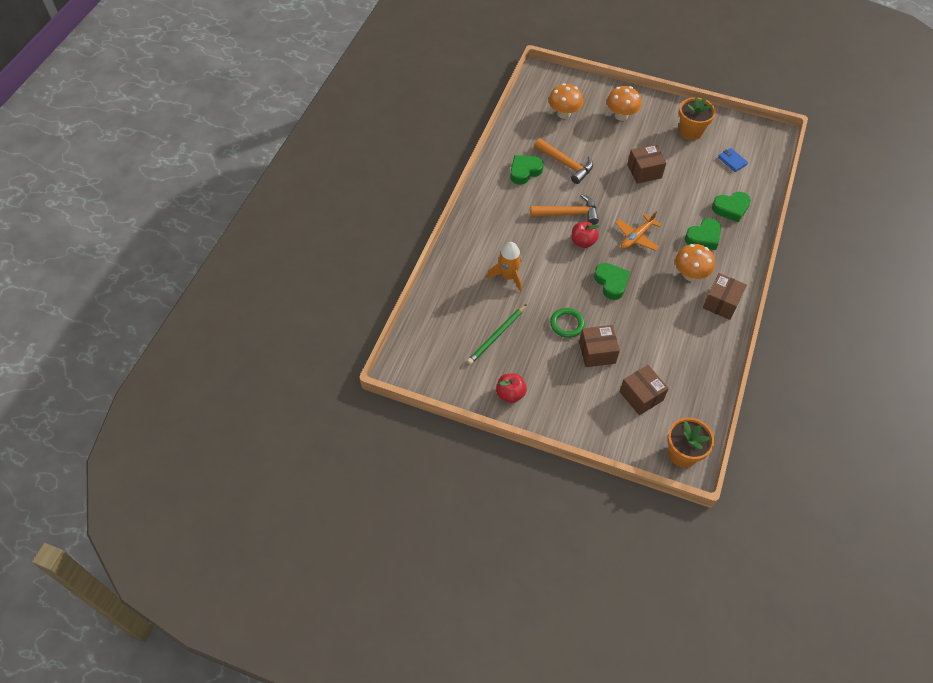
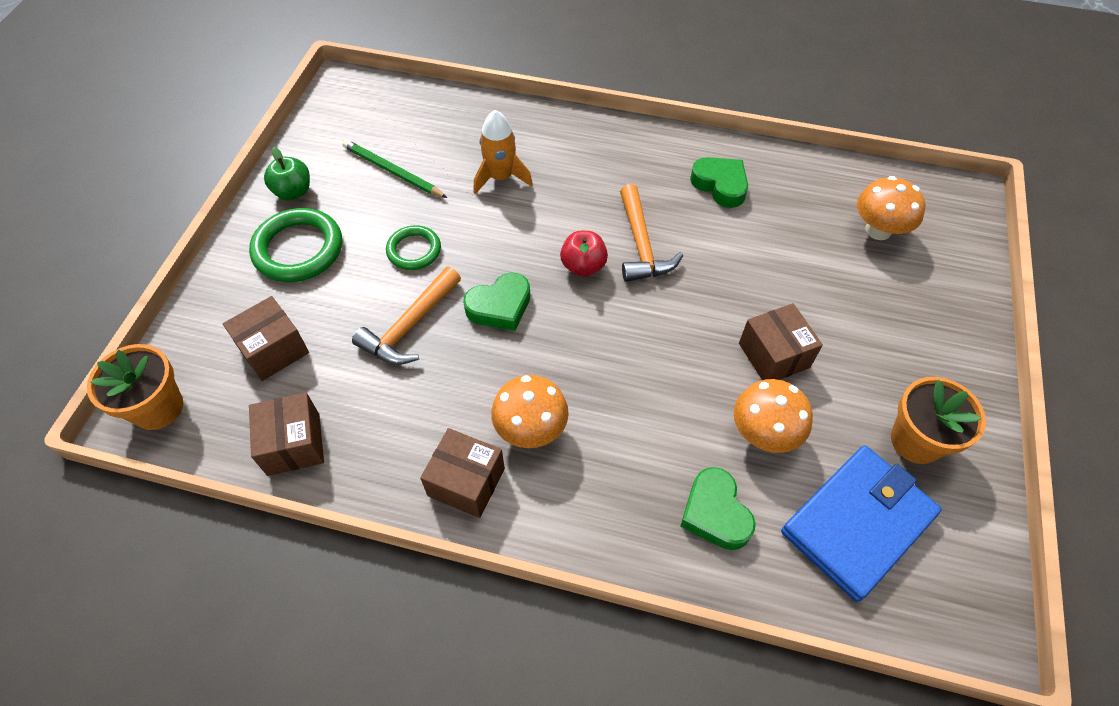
camera: 85 degrees right, 0 degrees up
red apple [496,373,527,403] -> green apple [264,147,310,200]
orange hammer [534,139,593,184] -> orange hammer moved to [352,267,461,365]
brown box [579,325,620,367] -> brown box moved to [249,393,324,476]
orange mushroom [607,86,641,121] -> orange mushroom moved to [734,379,813,453]
orange plane [615,211,661,251] -> none
green heart [685,218,721,250] -> none
blue wallet [718,148,748,172] -> blue wallet [781,446,942,602], size x2.38
none -> green ring [249,208,342,282]

